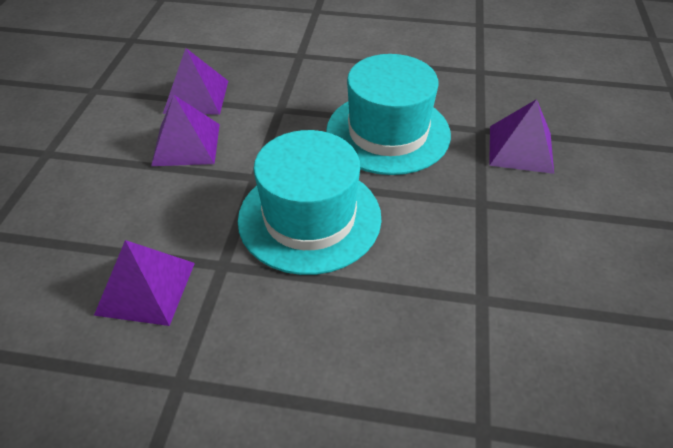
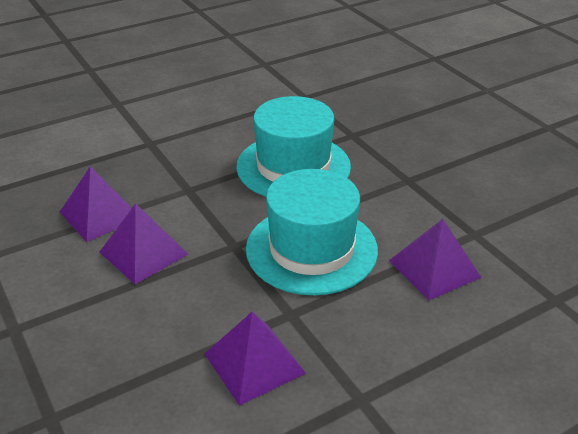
camera: 40 degrees left, 10 degrees down
purple pyramid [489,99,554,174] -> purple pyramid moved to [389,219,481,301]

